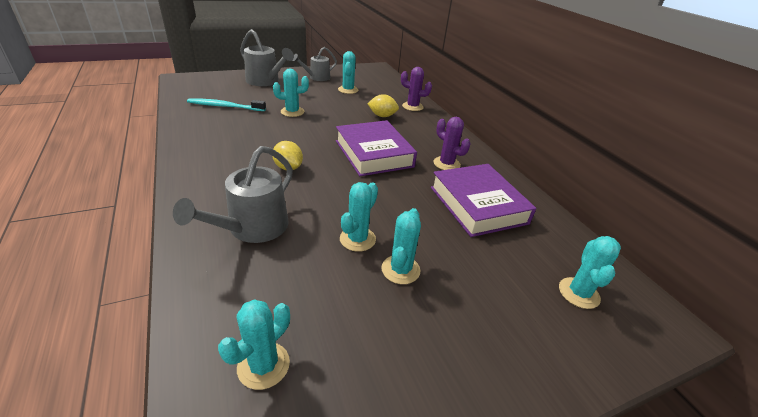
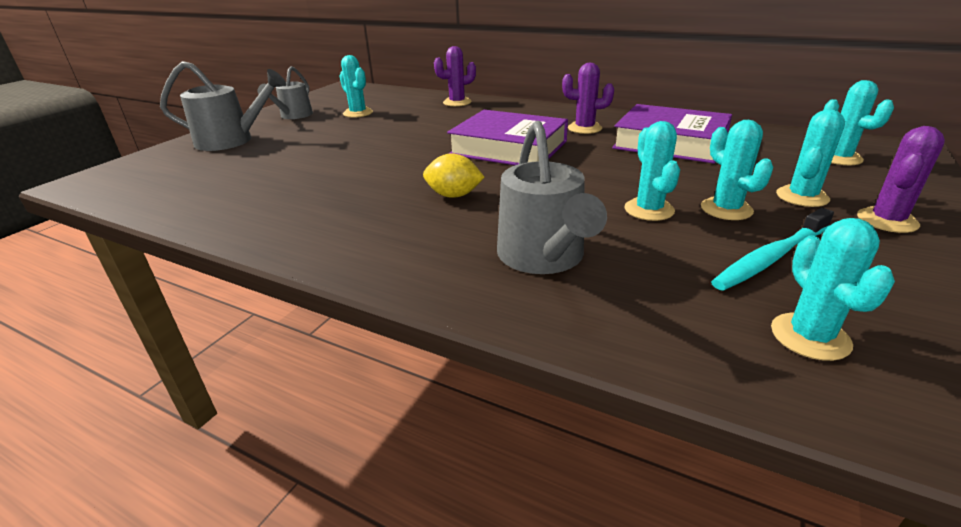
camera: 35 degrees left, 5 degrees down
turquoise toothbrush [187,98,266,111] -> turquoise toothbrush moved to [711,208,834,291]
turquoise cactus [273,69,309,117] -> turquoise cactus moved to [776,109,845,207]
yellow lemon [367,94,399,117] -> none
none -> purple cactus [857,126,945,233]

